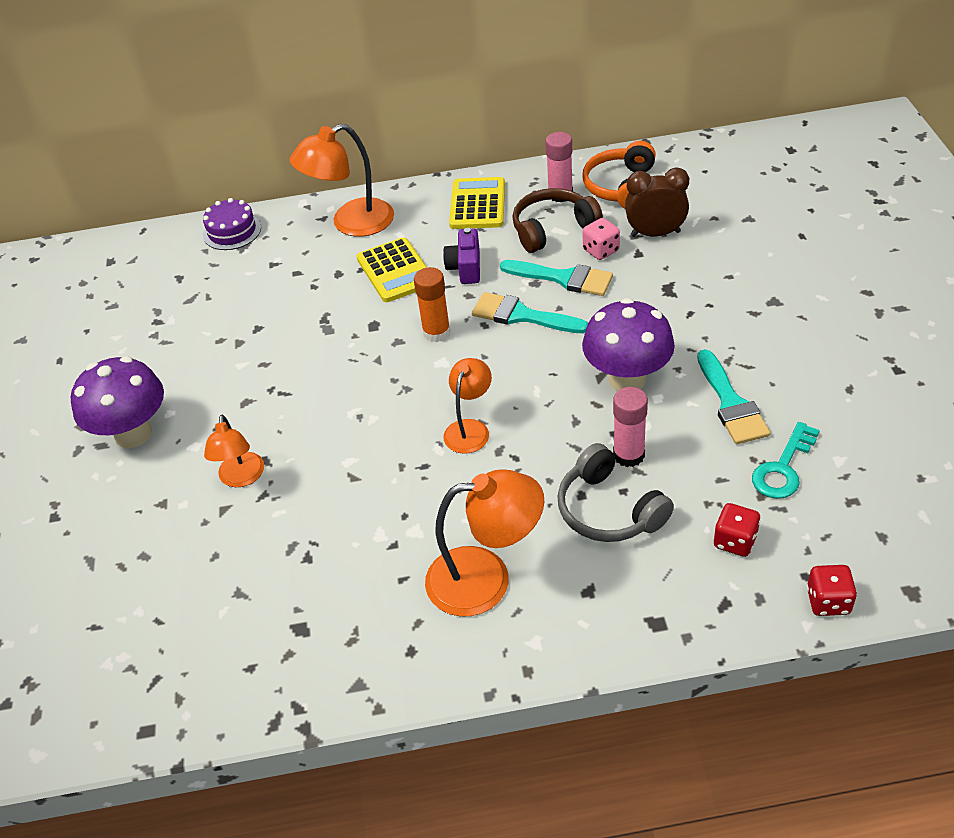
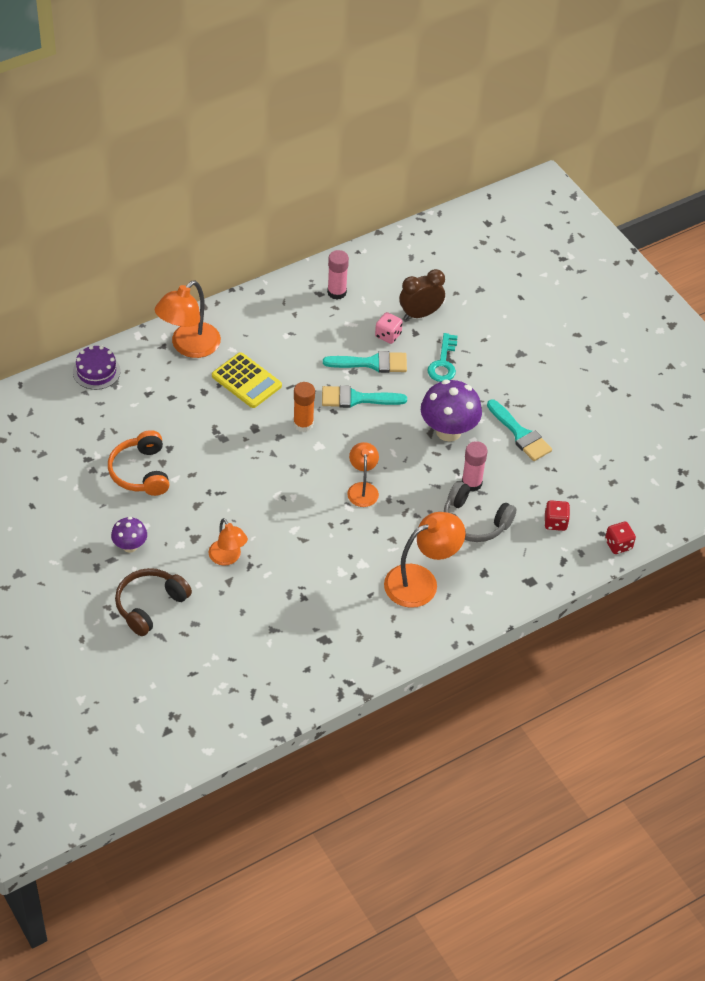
camera: 30 degrees left, 5 degrees up
purple mushroom [71,356,164,448] -> purple mushroom [111,517,147,553], size x0.56
purple camera [443,228,480,284] -> none
yellow calculator [449,177,505,229] -> none
brown headphones [512,188,603,253] -> brown headphones moved to [115,568,192,636]
orange headphones [583,141,656,209] -> orange headphones moved to [108,430,169,496]
turquoise key [752,422,820,499] -> turquoise key moved to [428,333,458,382]

